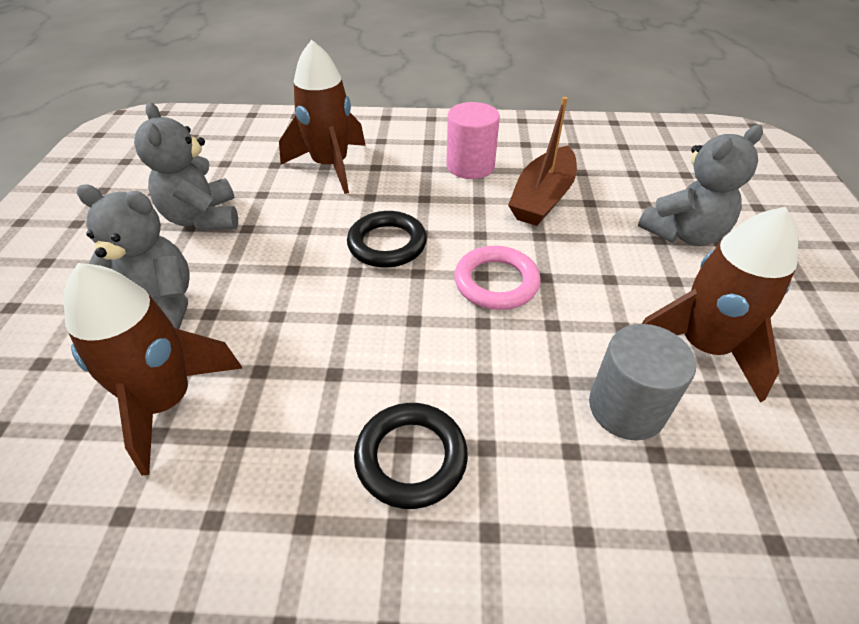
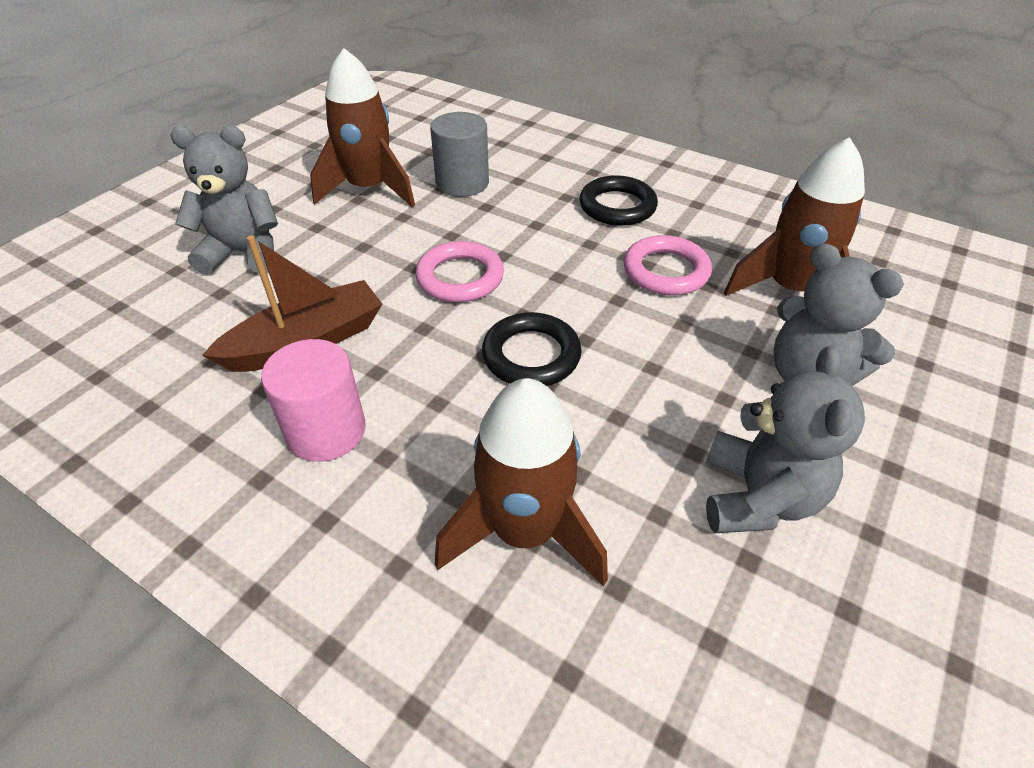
camera: 150 degrees left, 0 degrees up
none -> pink ring [624,235,712,296]

